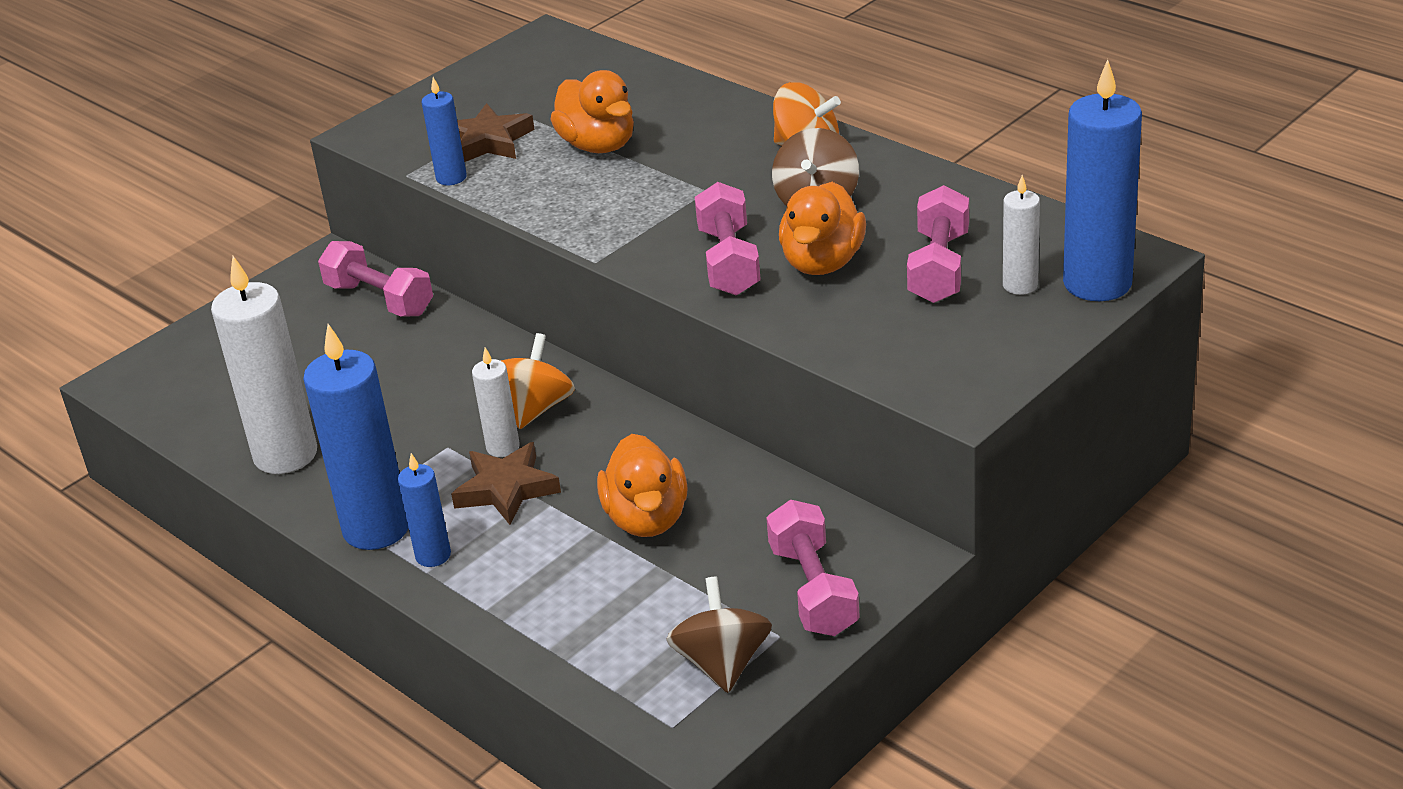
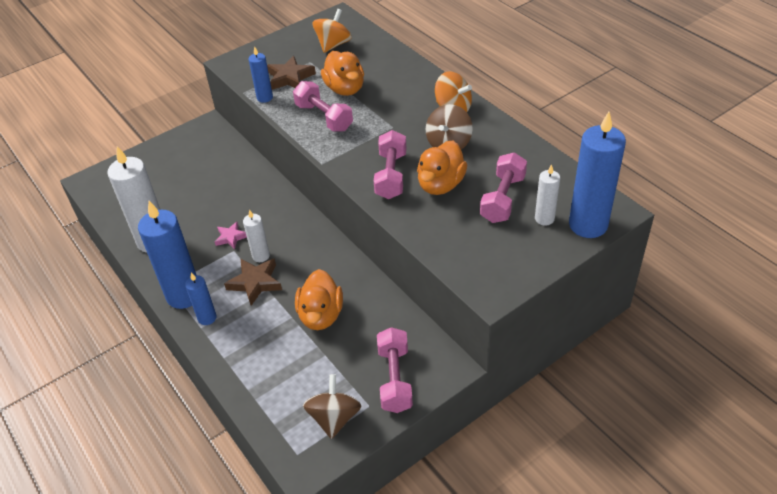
camera: 10 degrees right, 10 degrees up
pink dumbbell [318,241,433,317] -> pink dumbbell moved to [293,81,353,131]
orange spinning top [501,333,575,429] -> orange spinning top moved to [312,9,352,53]
none -> pink star [215,222,247,249]

